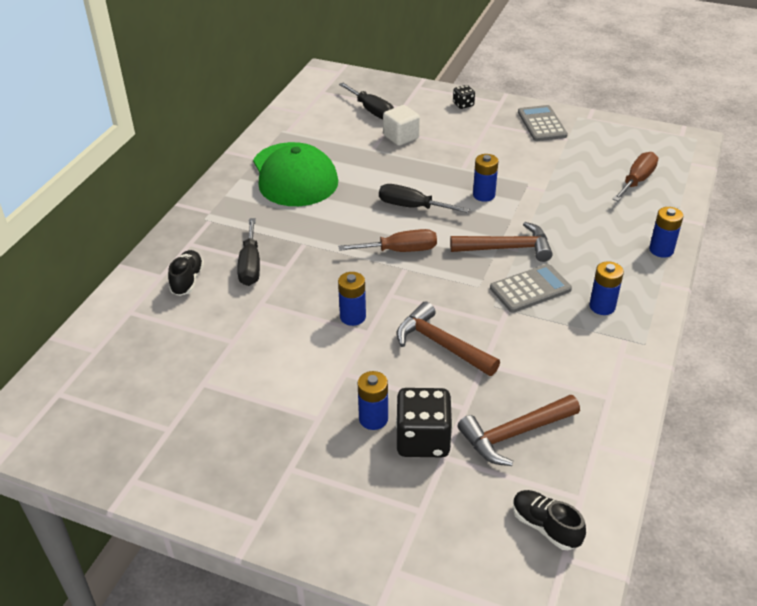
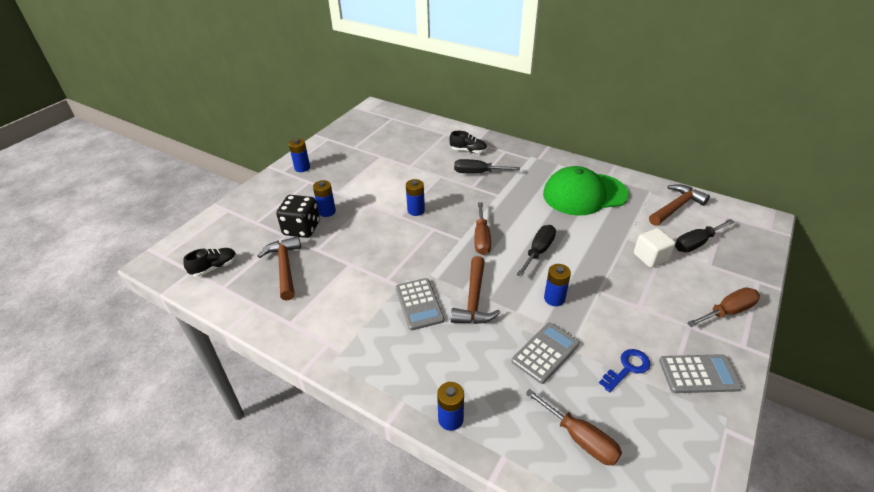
camera: 100 degrees right, 0 degrees up
brown hammer [397,301,500,376] -> brown hammer moved to [649,184,710,226]
black dice [453,85,475,109] -> brown screwdriver [687,287,760,327]
blue battery [589,261,624,315] -> blue battery moved to [289,139,310,172]
none -> grey calculator [511,322,580,384]
none -> blue key [599,349,651,392]

